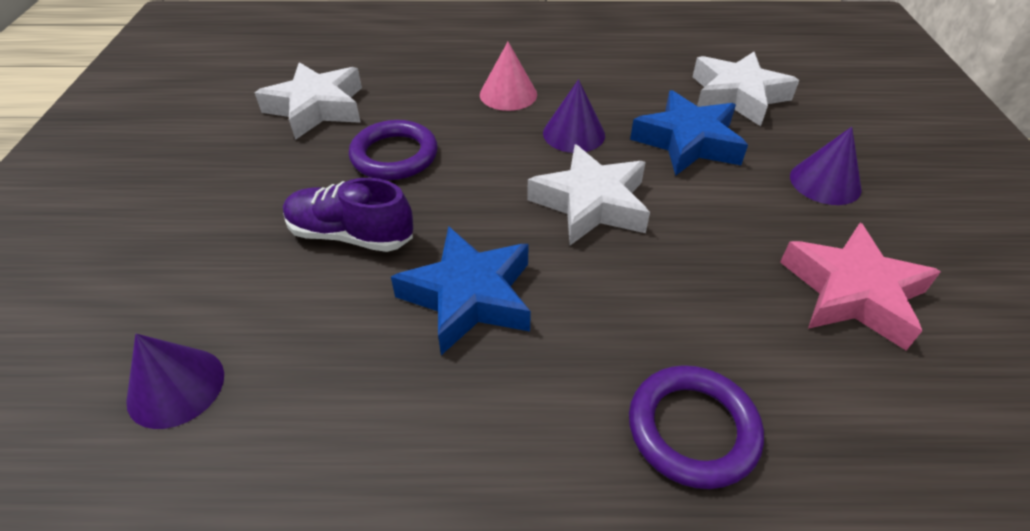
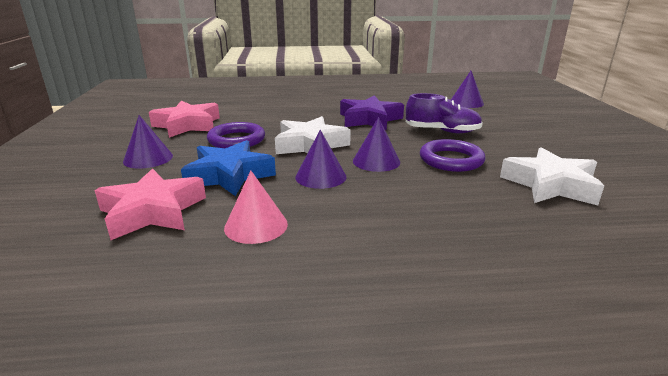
camera: 175 degrees right, 20 degrees down
blue star [391,226,531,355] -> purple star [340,95,404,130]
pink cone [480,42,537,111] -> pink cone moved to [224,171,288,244]
purple ring [629,365,764,489] -> purple ring moved to [207,122,265,148]
white star [693,52,799,126] -> pink star [95,168,206,240]
none -> purple cone [353,117,400,172]

